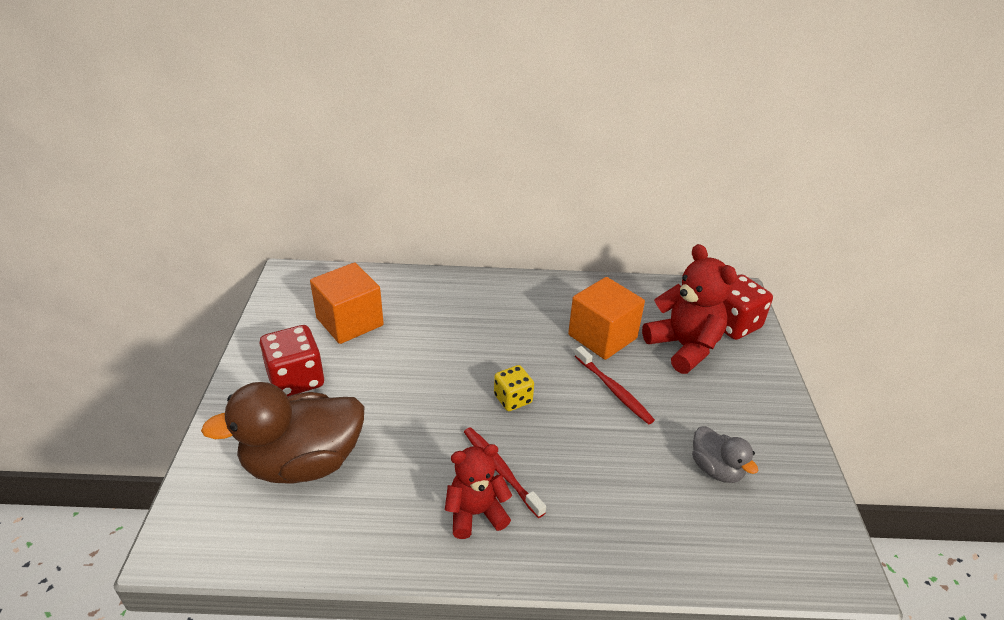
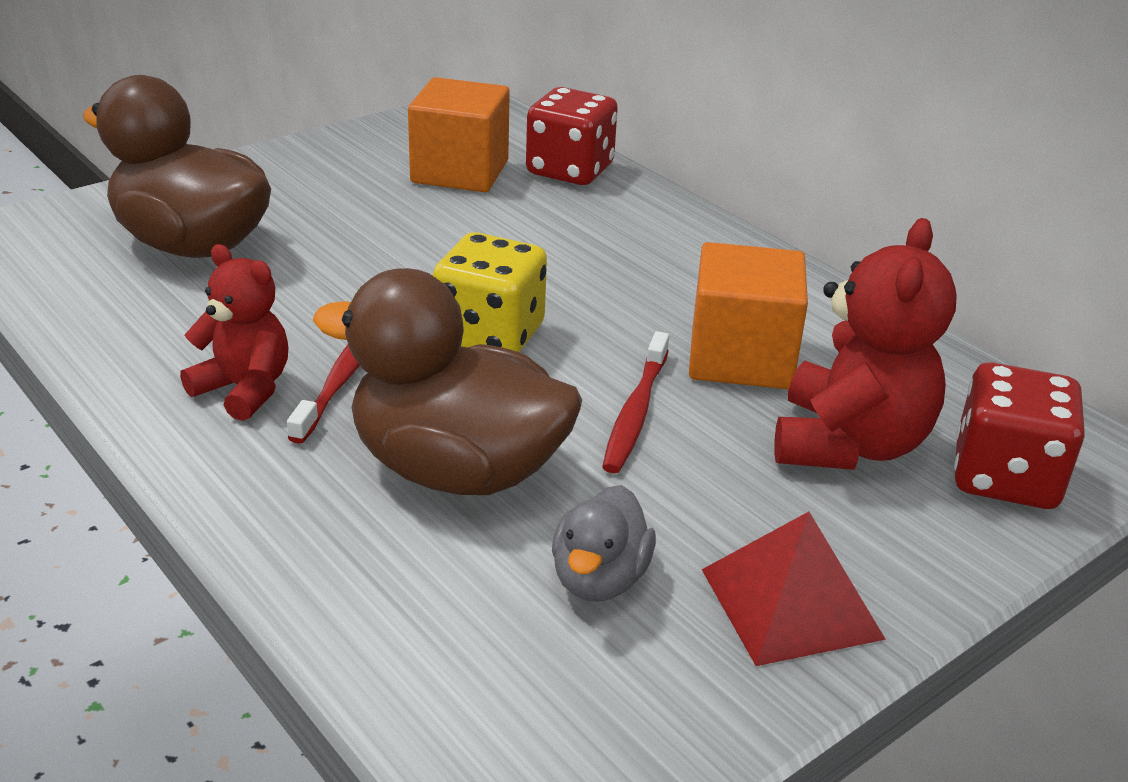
camera: 50 degrees right, 5 degrees down
red dice [259,325,324,396] -> red dice moved to [526,87,618,185]
yellow dice [494,365,534,411] -> yellow dice [433,232,547,352], size x1.62
none -> brown duck [313,268,582,495]
none -> red pyramid [702,512,886,666]

